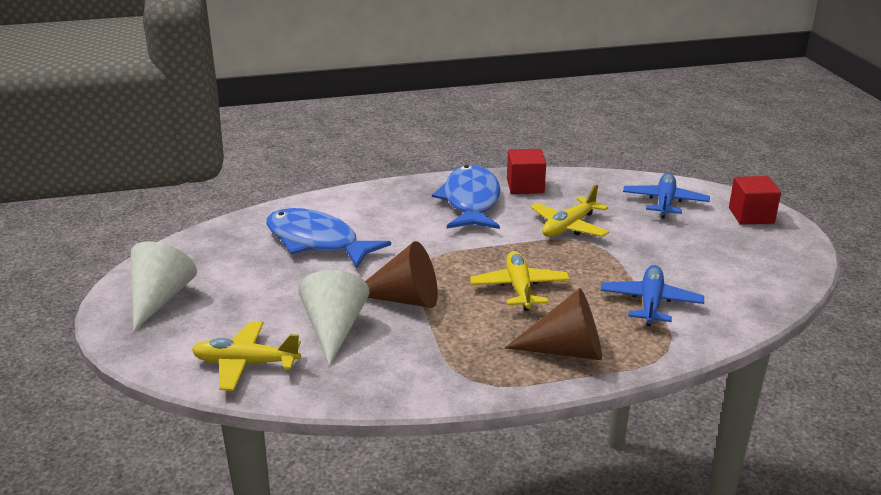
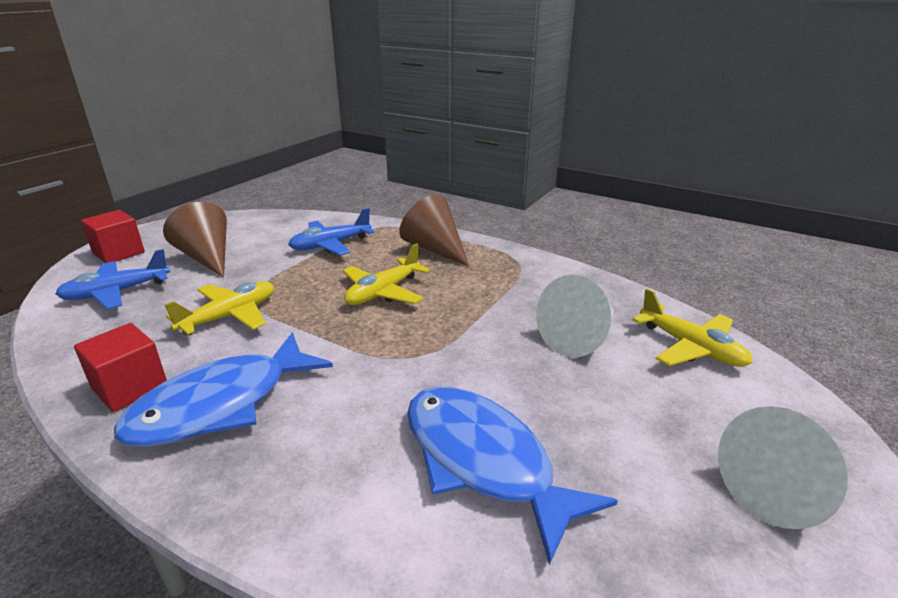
camera: 135 degrees left, 0 degrees up
blue fish [266,208,391,268] -> blue fish turned 150 degrees clockwise [407,387,618,565]
brown cone [365,241,438,308] -> brown cone moved to [163,202,227,278]
yellow plane [530,184,609,237] -> yellow plane turned 45 degrees counterclockwise [165,281,274,335]

